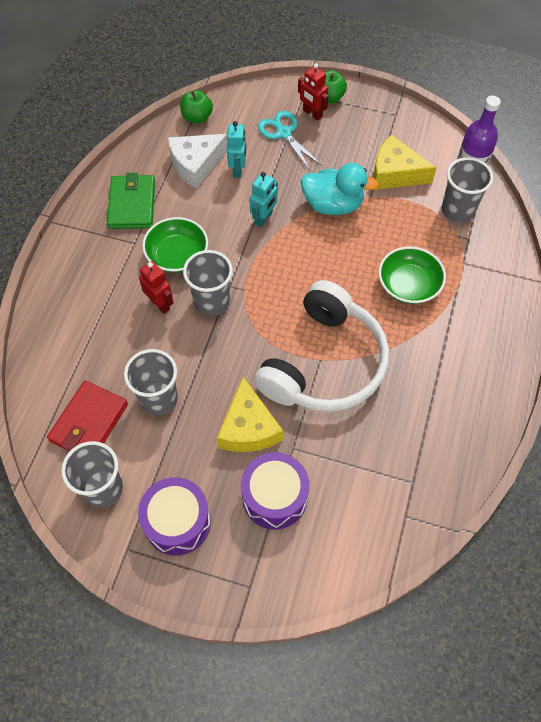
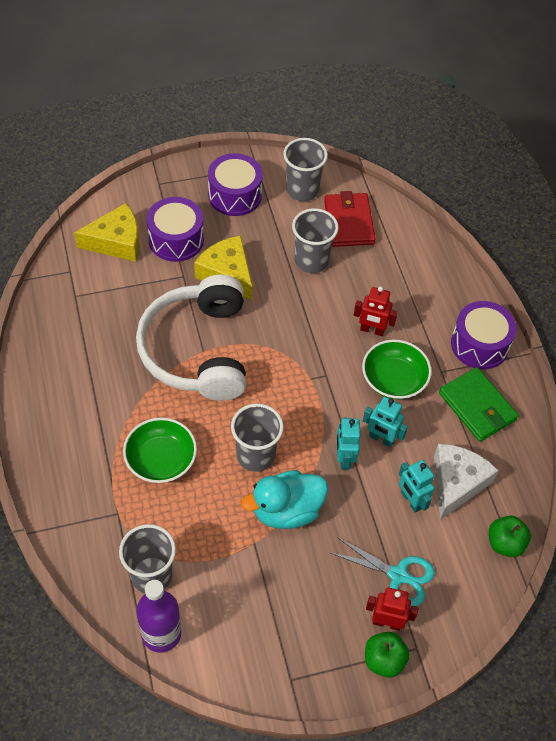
camera: 145 degrees right, 5 degrees down
grey cup [183,250,233,316] -> grey cup moved to [231,404,284,472]
yellow cheese [373,134,437,190] -> yellow cheese moved to [74,203,139,262]
none -> turquoise robot [363,397,408,447]
none -> purple drum [451,301,517,369]

